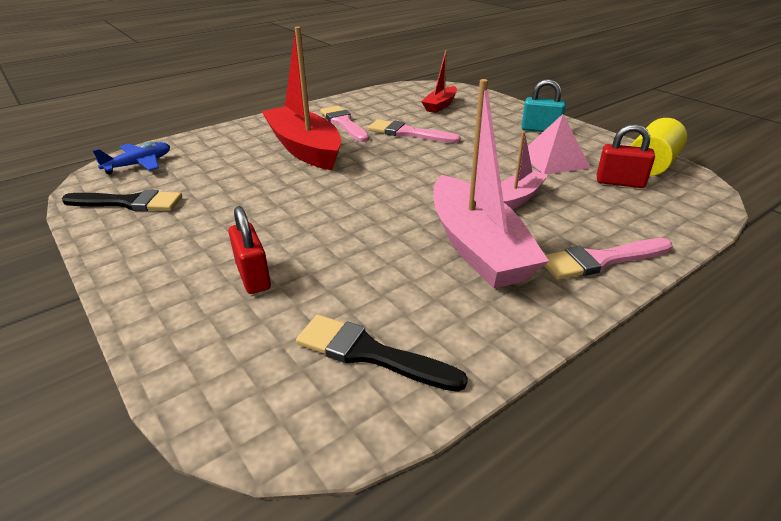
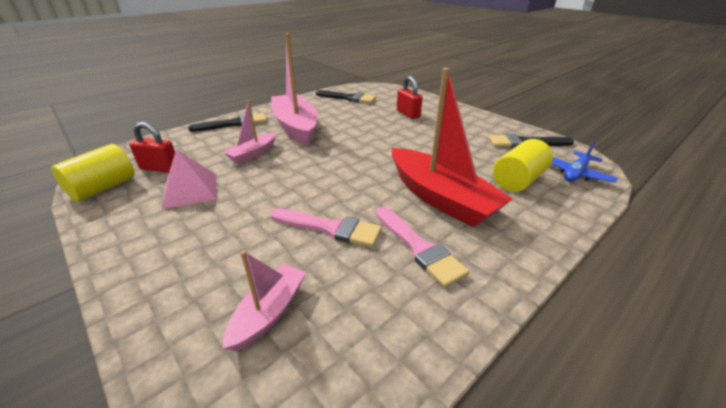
camera: 175 degrees right, 0 degrees up
red boat [422,50,457,113] -> pink boat [223,251,306,351]
turquoise padlock [521,79,566,132] -> none
pink brush [544,238,672,280] -> black brush [188,113,267,132]
none -> yellow cylinder [493,139,553,192]

